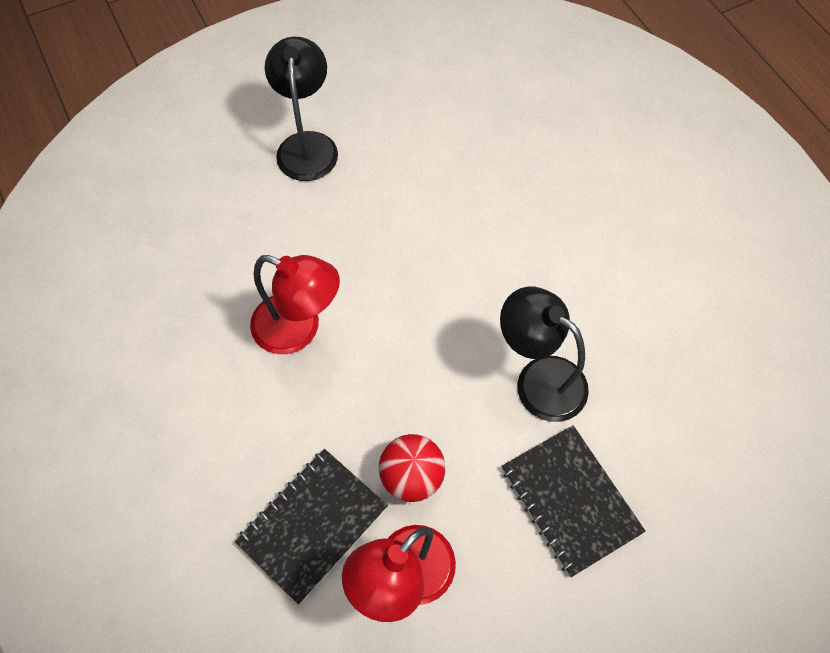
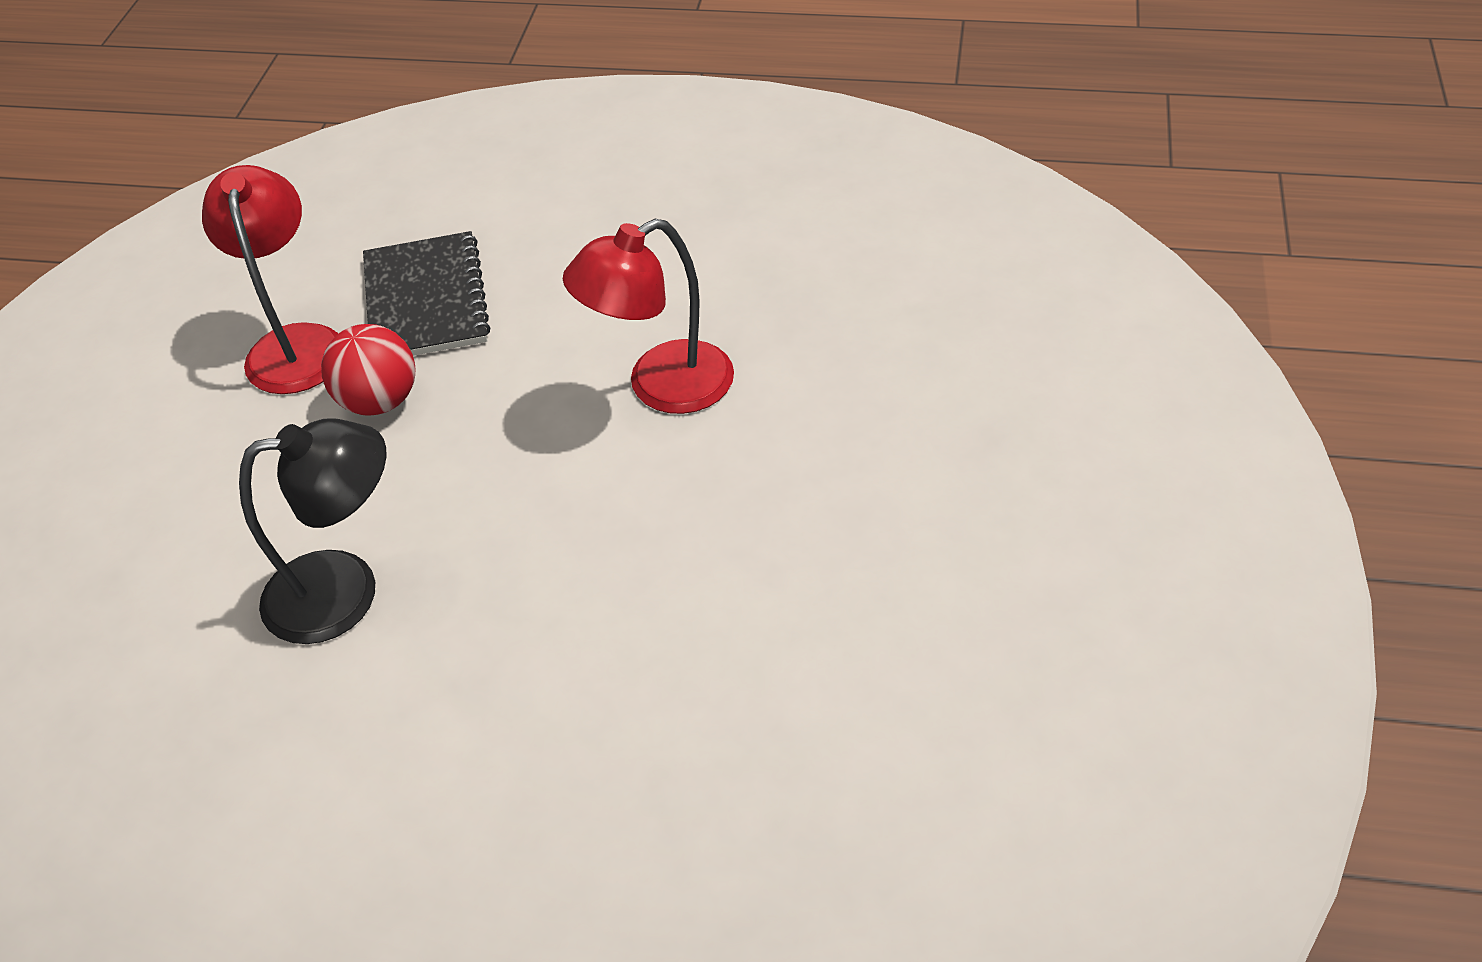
camera: 130 degrees right, 15 degrees down
black lamp [265,37,338,181] -> none
black notebook [502,425,646,577] -> none

